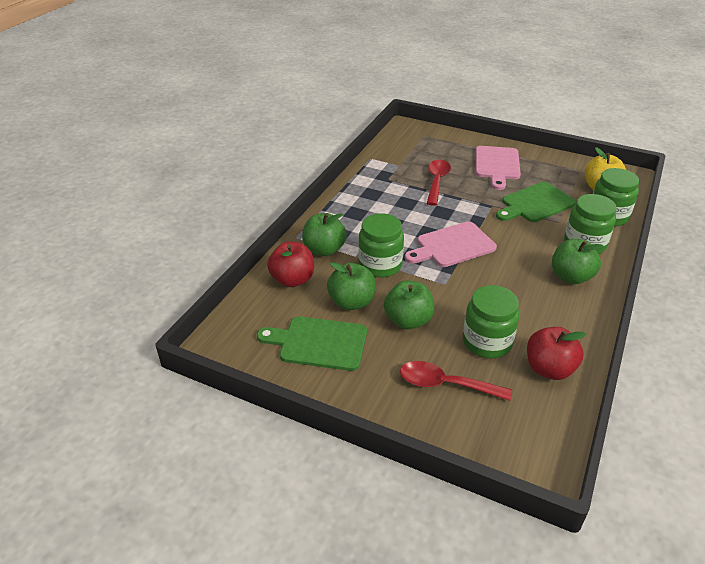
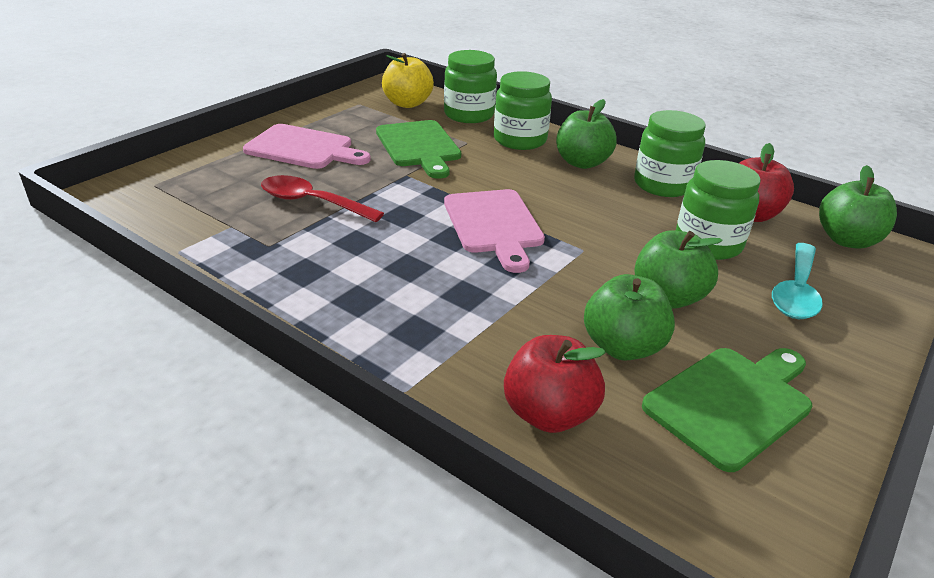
camera: 80 degrees left, 5 degrees down
green cutting board [257,317,367,371] -> green cutting board turned 150 degrees counterclockwise [642,348,812,472]
green apple [302,213,347,256] -> green apple moved to [819,165,897,249]
green jar [358,213,404,278] -> green jar moved to [634,110,706,197]
red spoon [400,361,512,401] -> turquoise spoon [772,243,823,319]

